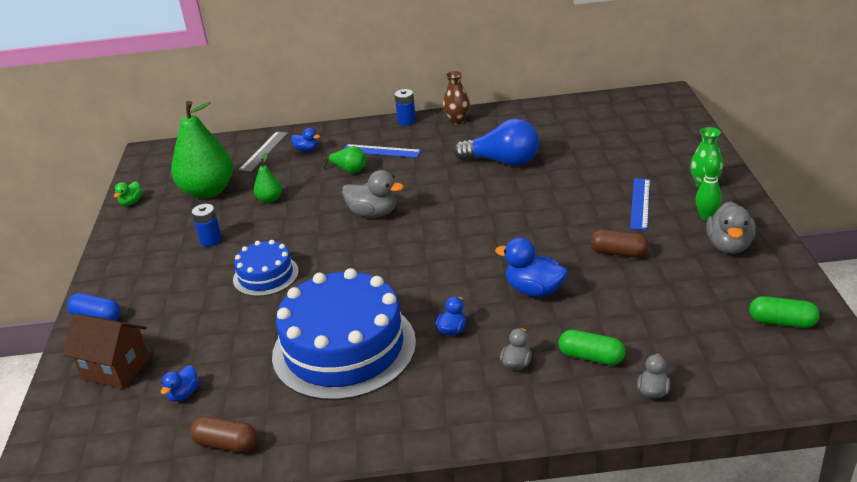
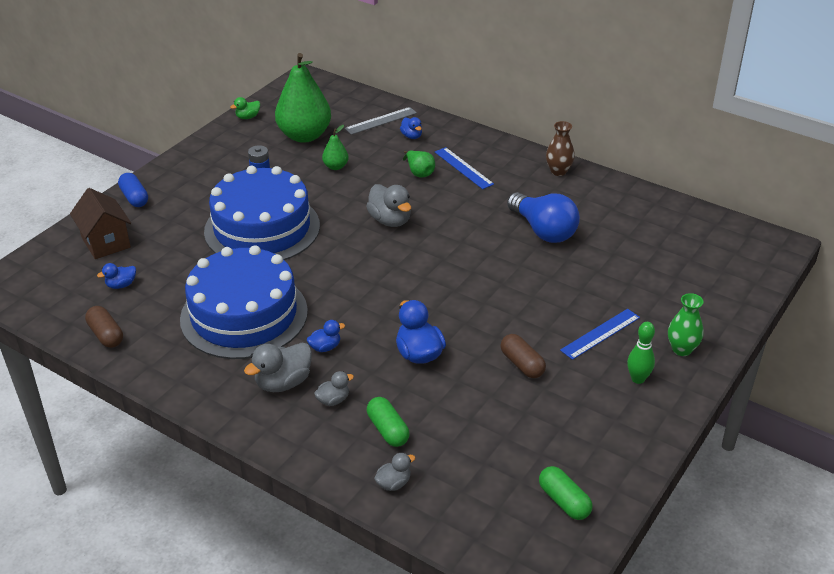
camera: 35 degrees right, 5 degrees up
blue cake [233,240,299,296] -> blue cake [204,166,320,260], size x1.96
blue battery [395,89,416,126] -> none
grey duck [706,201,756,254] -> grey duck moved to [244,342,312,392]

